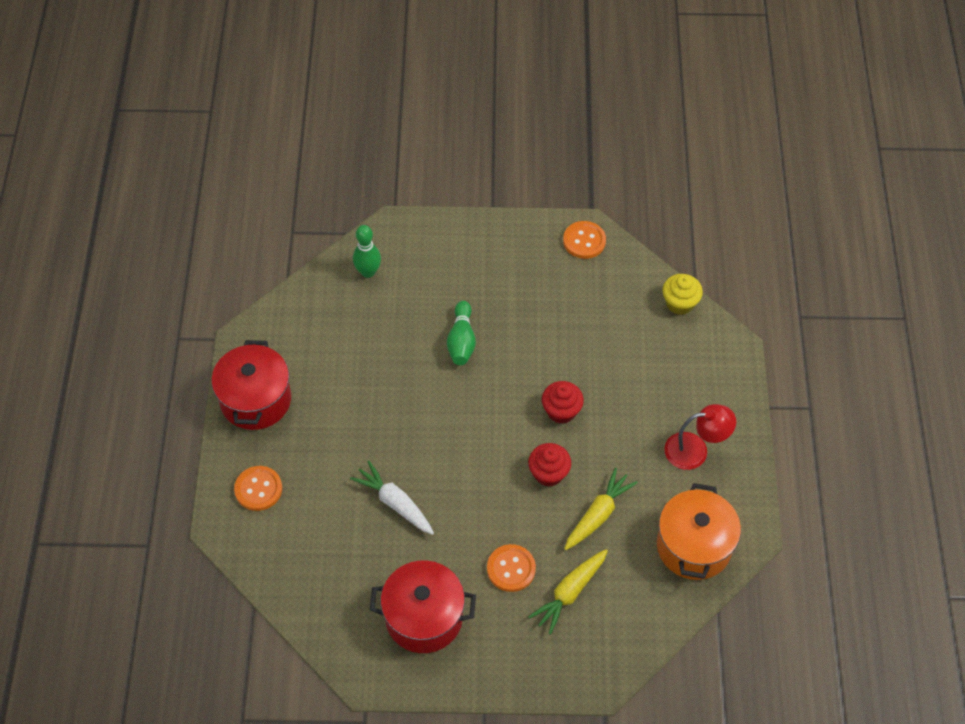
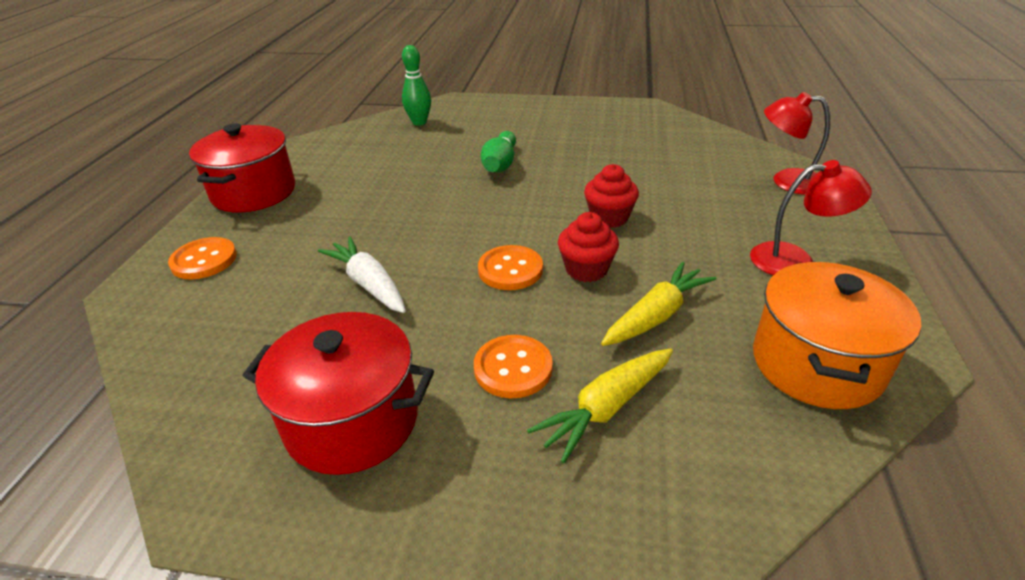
camera: 10 degrees right, 20 degrees down
orange button [563,221,606,259] -> orange button moved to [478,245,543,290]
yellow cupcake [662,274,703,315] -> none
none -> red lamp [764,92,830,195]

